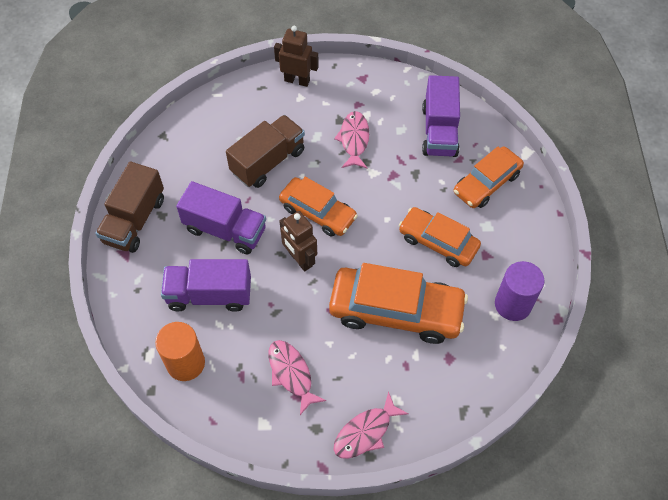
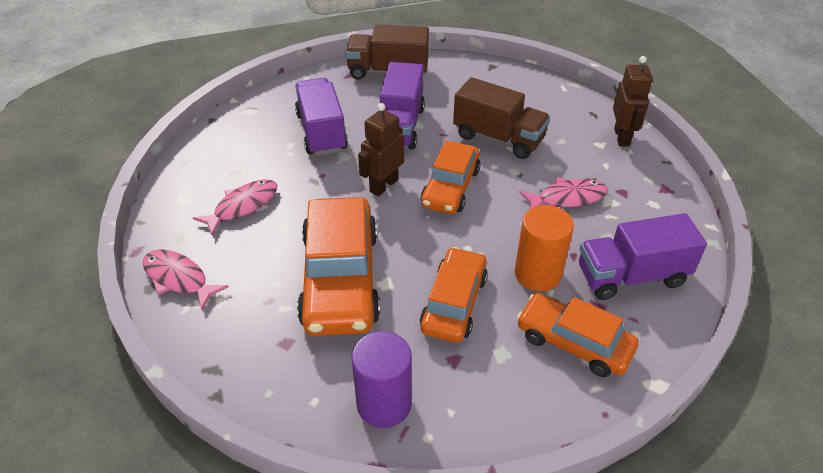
camera: 75 degrees right, 15 degrees down
orange cylinder [155,322,205,381] -> orange cylinder moved to [515,205,574,292]

